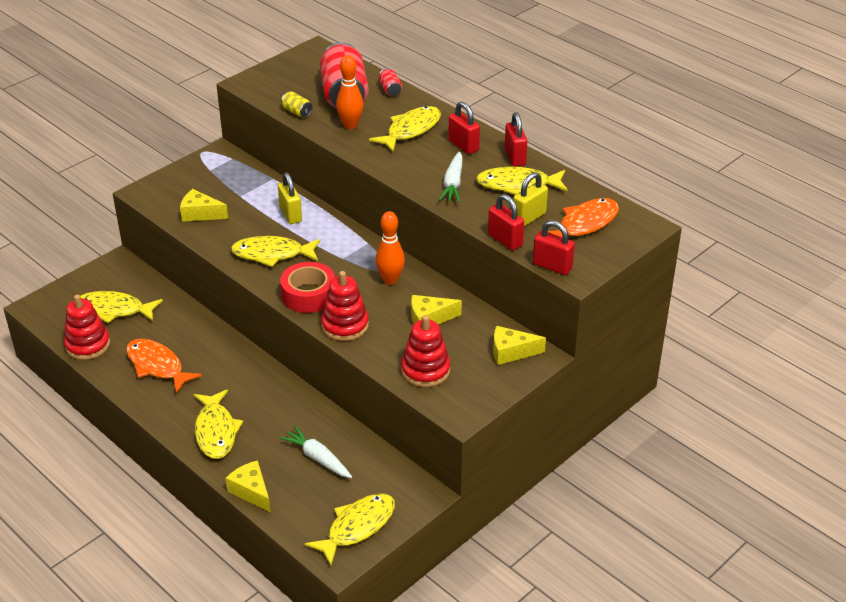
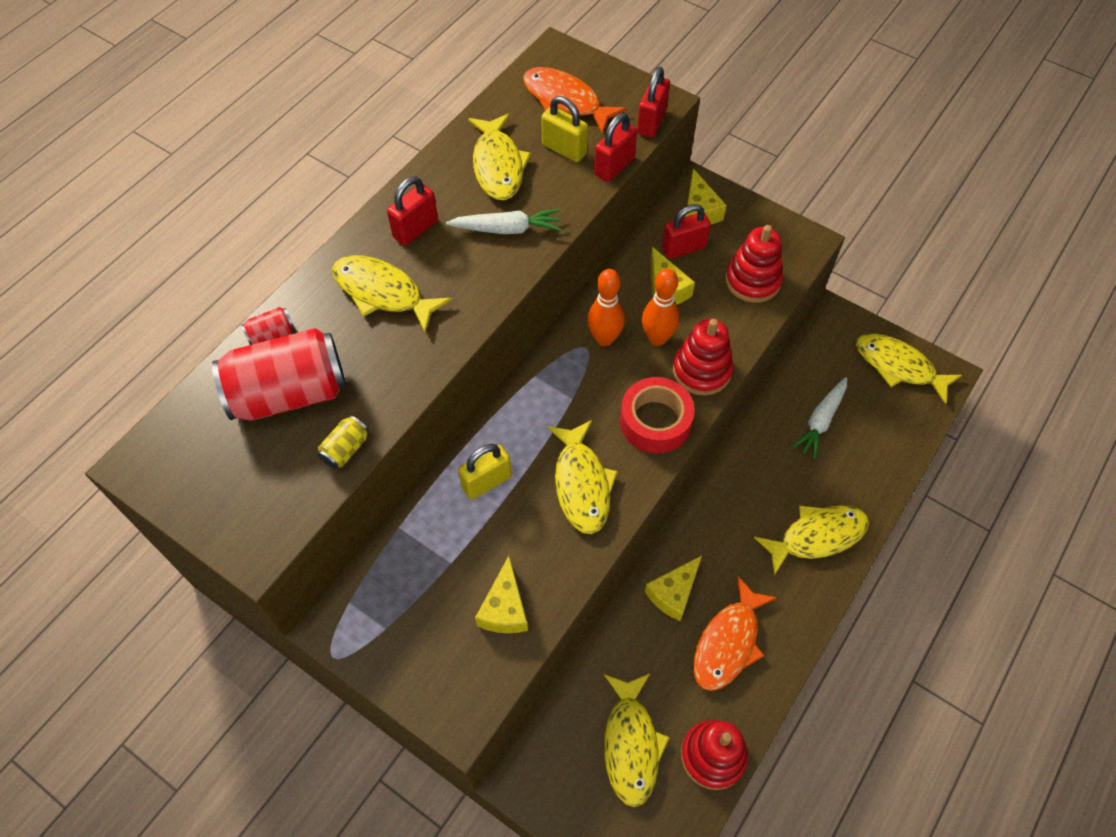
camera: 100 degrees left, 20 degrees up
yellow cheese [226,460,271,513] -> yellow cheese moved to [645,556,702,621]
orange bowling pin [336,55,363,129] -> orange bowling pin moved to [642,268,680,346]
red padlock [505,112,527,166] -> red padlock moved to [662,204,711,259]

